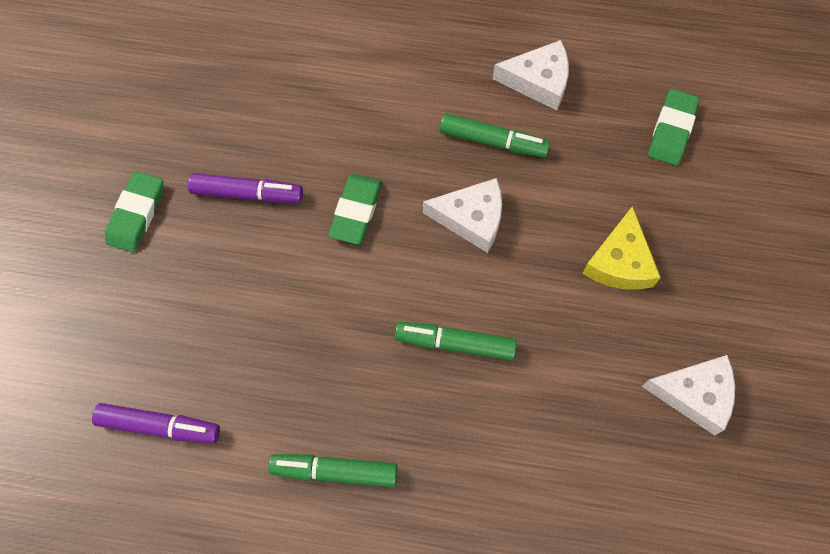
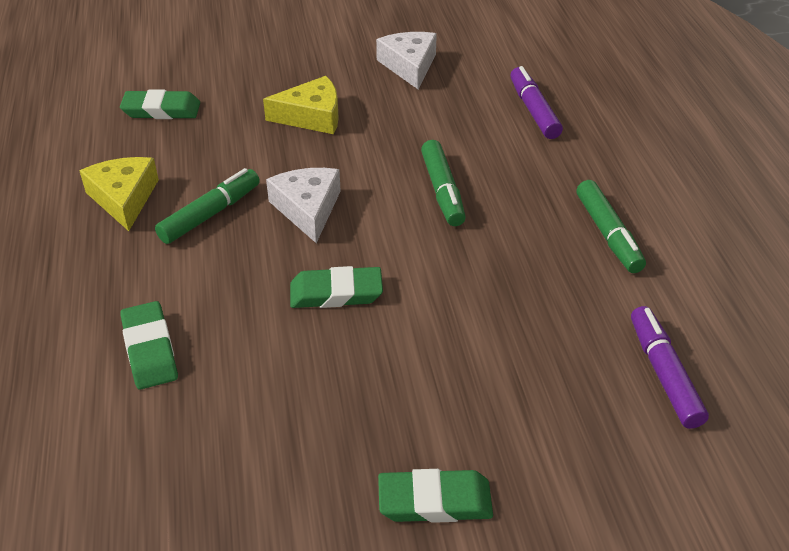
camera: 110 degrees left, 25 degrees down
purple marker [188,173,303,203] -> purple marker moved to [510,66,563,139]
green marker [439,113,550,157] -> green marker turned 45 degrees clockwise [155,168,260,244]
white cheese [493,40,569,111] -> yellow cheese [80,157,159,231]
none -> green eraser [120,301,178,390]

